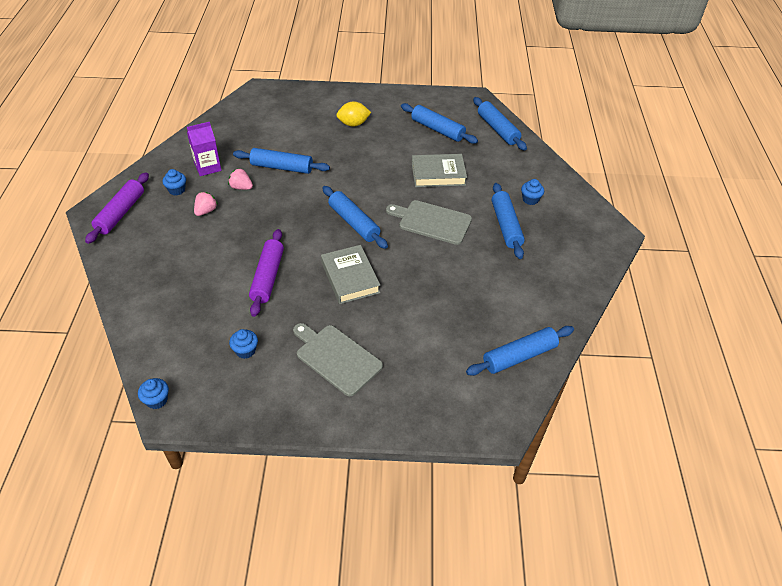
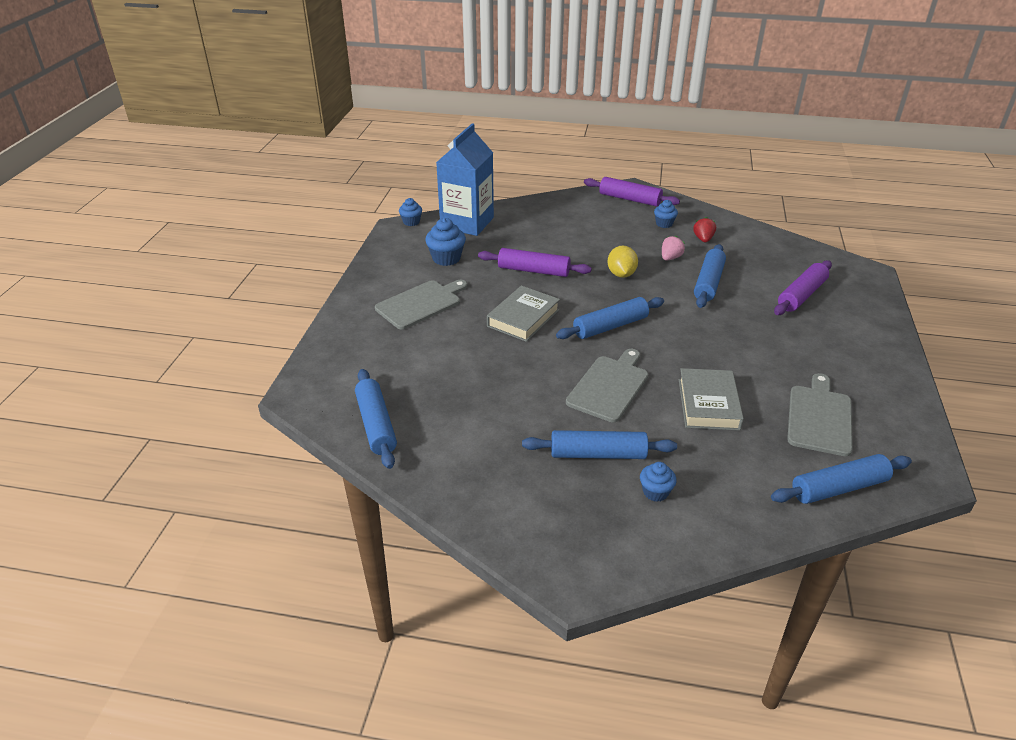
camera: 100 degrees right, 10 degrees down
purple carton [187,122,221,176] -> red strawberry [693,217,716,242]
pink strawberry [194,192,218,216] -> none
blue cupcake [229,329,258,359] -> blue cupcake [425,218,466,266], size x1.59
grey book [321,245,380,304] -> grey book turned 45 degrees counterclockwise [487,286,560,342]
yellow lemon [336,101,371,127] -> yellow lemon moved to [608,245,638,278]
blue rolling pin [401,103,478,144] -> grey cutting board [787,373,852,456]
none -> blue carton [436,123,494,236]
none -> purple rolling pin [774,260,832,315]

